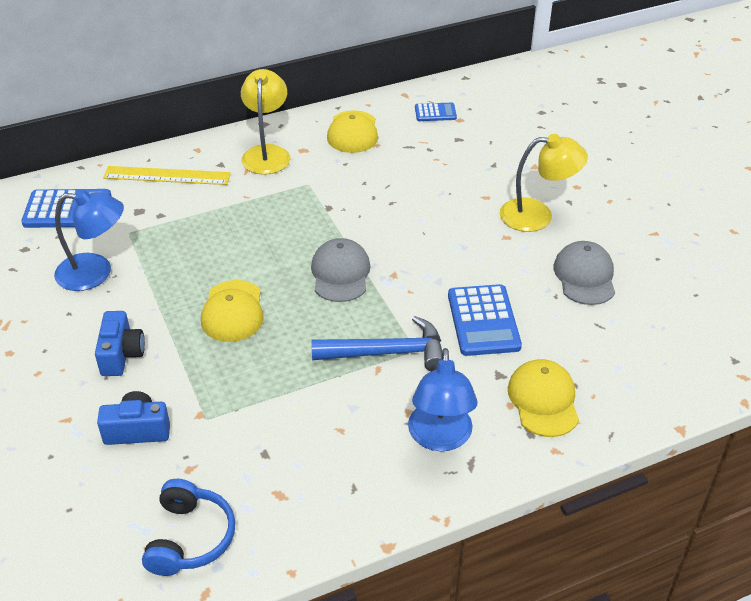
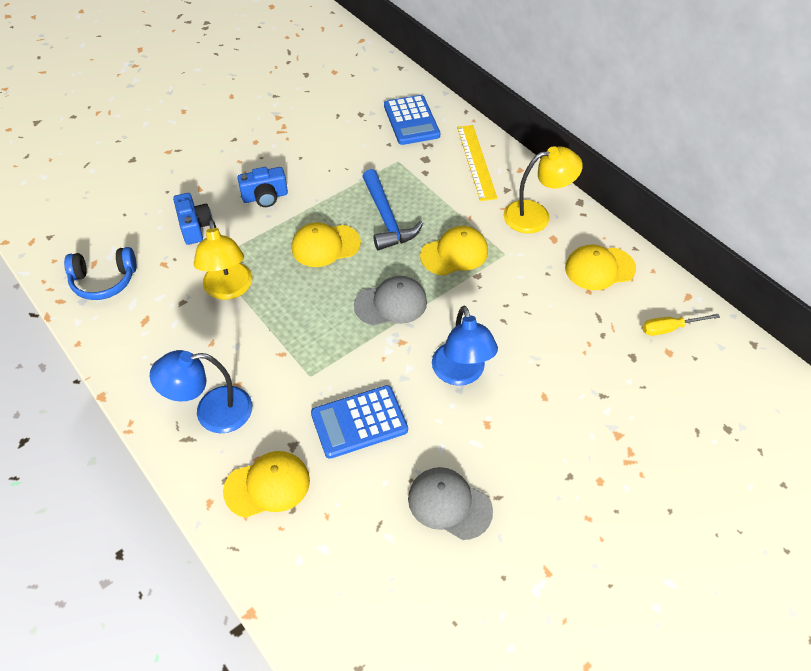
camera: 75 degrees right, 10 degrees up
blue lamp [54,190,124,291] -> blue lamp moved to [432,306,498,386]
blue hammer [311,316,442,371] -> blue hammer moved to [362,169,423,251]
blue calculator [415,103,457,121] -> yellow screwdriver [642,314,720,336]
yellow lamp [500,134,588,232] -> yellow lamp moved to [194,220,252,300]
grey cap [554,241,615,305] -> grey cap turned 135 degrees counterclockwise [408,467,493,540]
none -> yellow cap [420,226,488,276]

